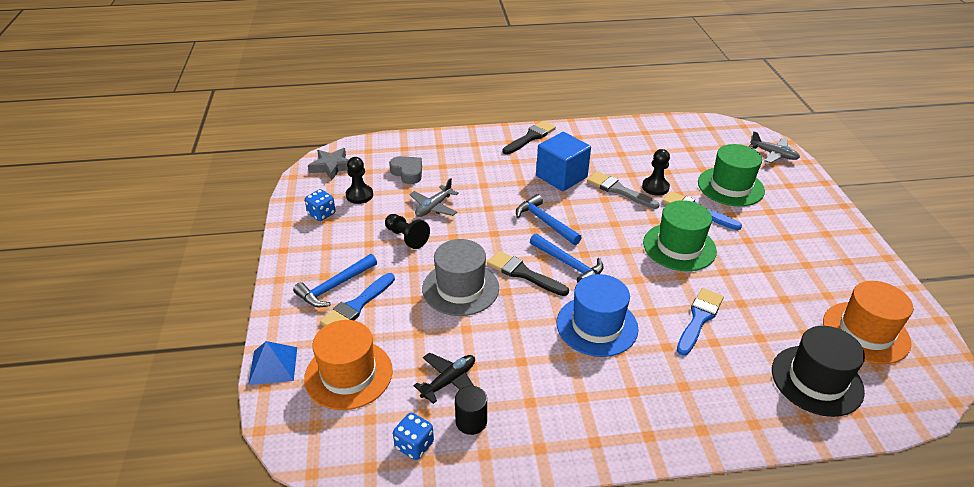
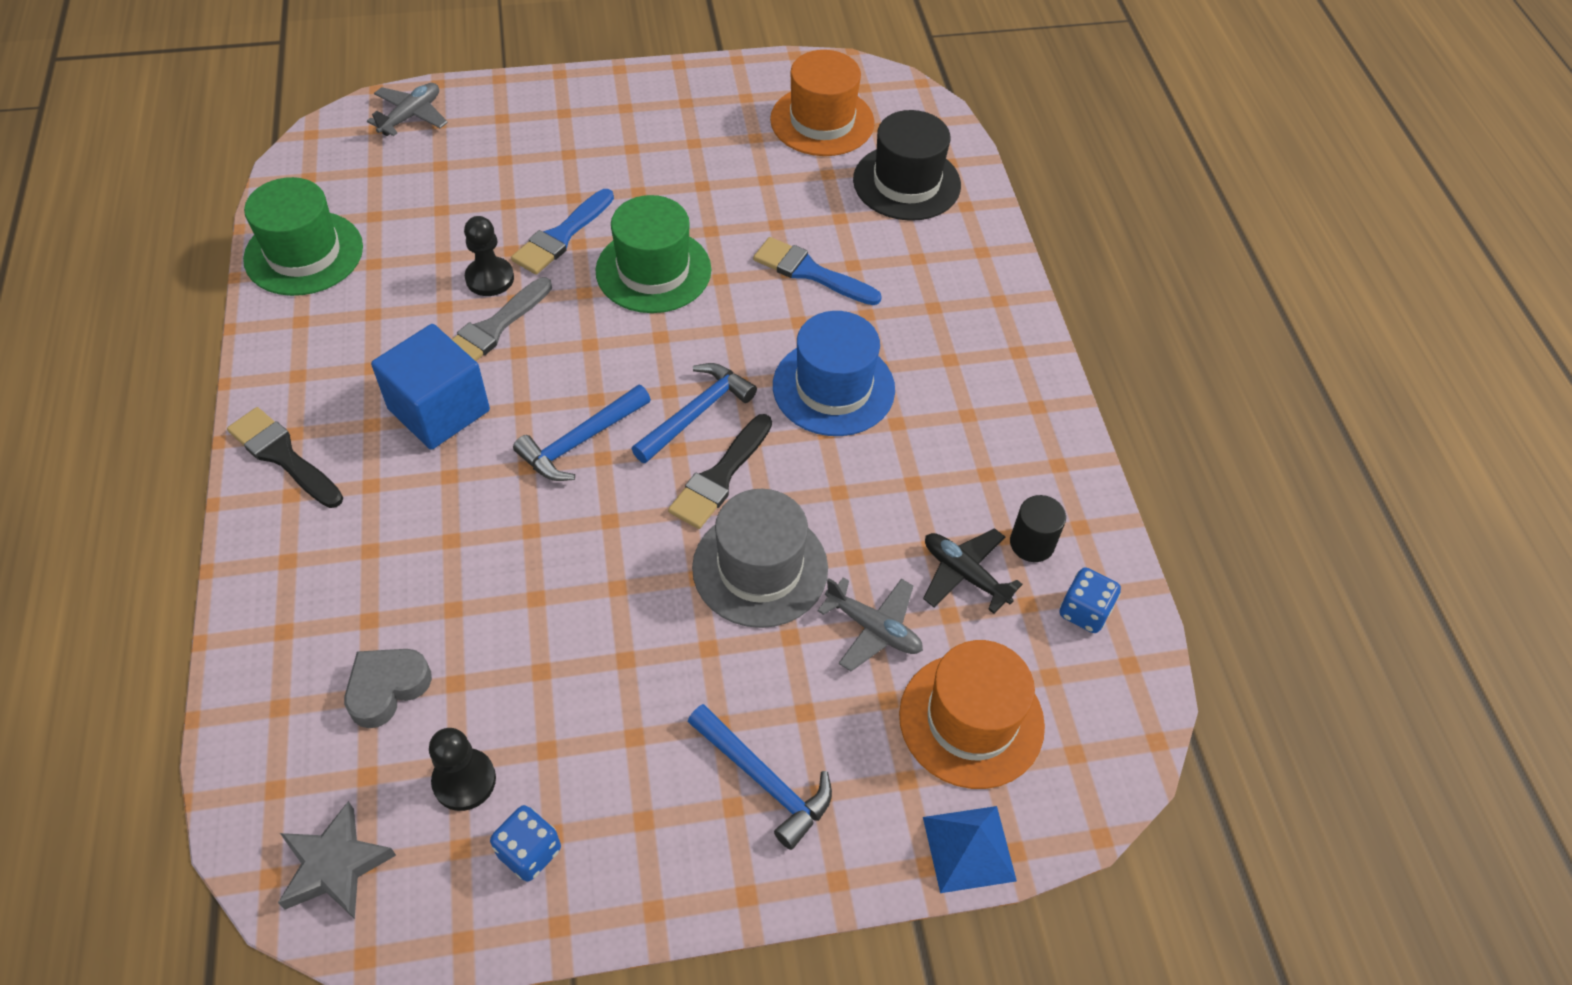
camera: 95 degrees left, 15 degrees up
blue brush [320,273,395,326] -> none
black pawn [385,214,430,249] -> none
grey plane [409,178,459,217] -> grey plane moved to [817,577,923,671]
green hat [698,144,765,206] -> green hat moved to [243,177,363,296]

